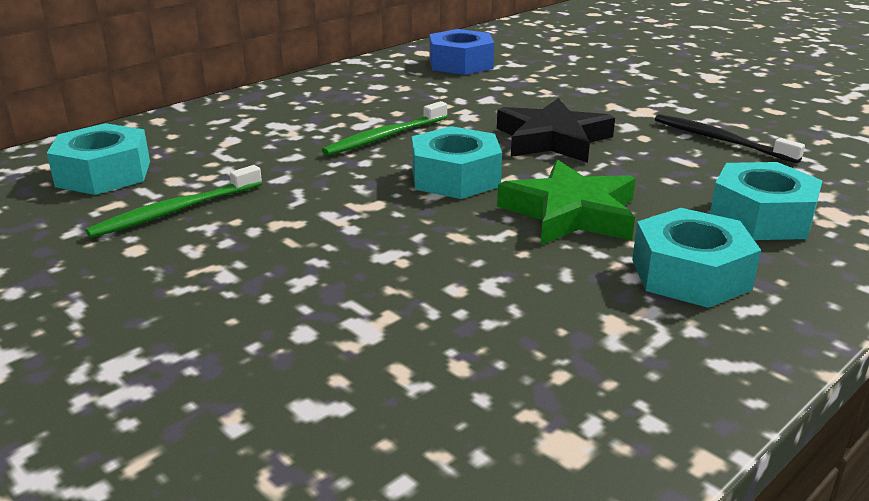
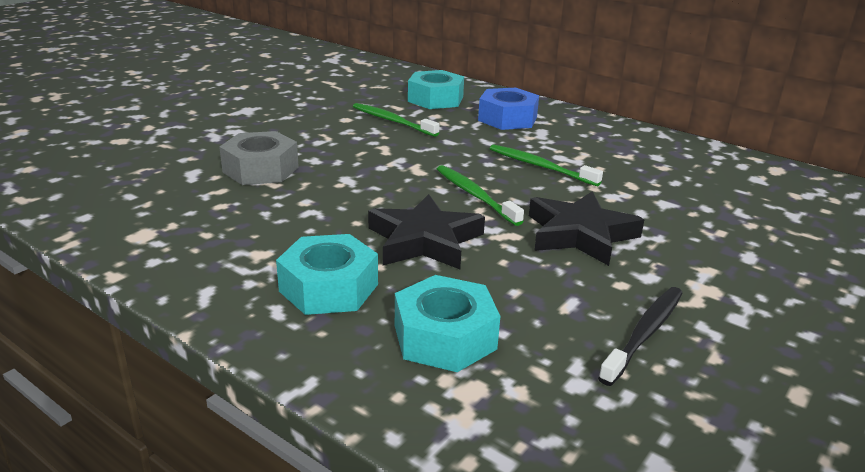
camera: 80 degrees right, 0 degrees up
turquoise nut [412,126,502,199] -> green toothbrush [437,165,524,226]
blue nut [429,29,494,75] -> blue nut moved to [478,88,539,130]
green star [497,160,636,245] -> black star [368,194,485,269]
none -> grey nut [219,131,299,185]

